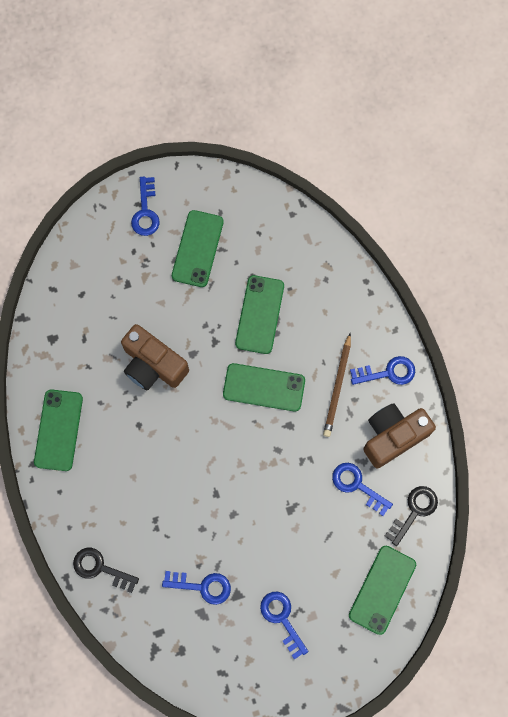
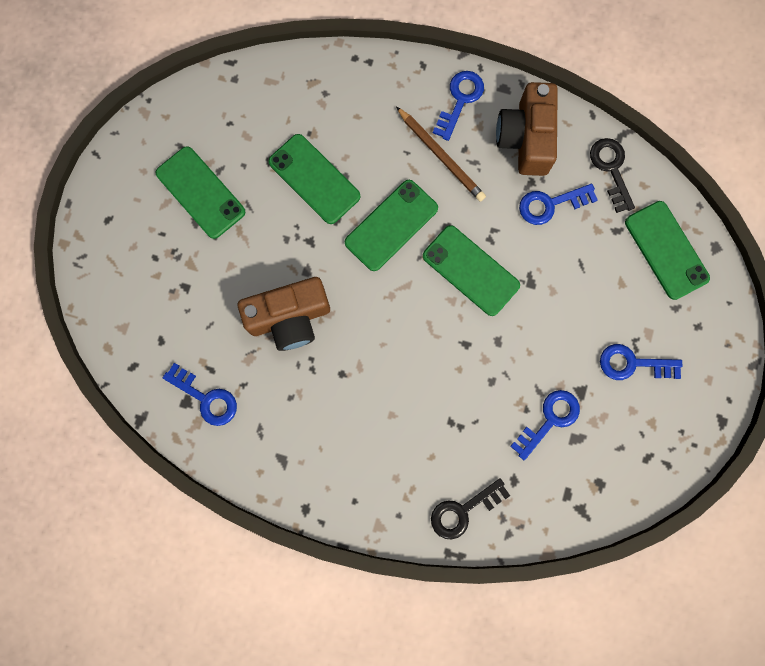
camera: 55 degrees left, 5 degrees up
green phone [34,389,83,471] -> green phone moved to [423,225,520,316]
blue key [131,177,160,236] -> blue key moved to [163,363,237,426]

